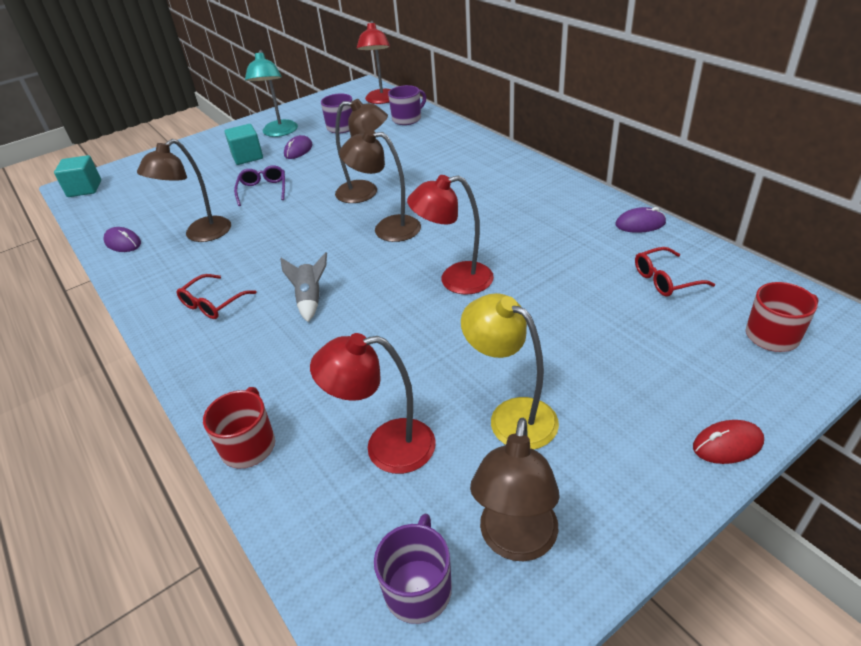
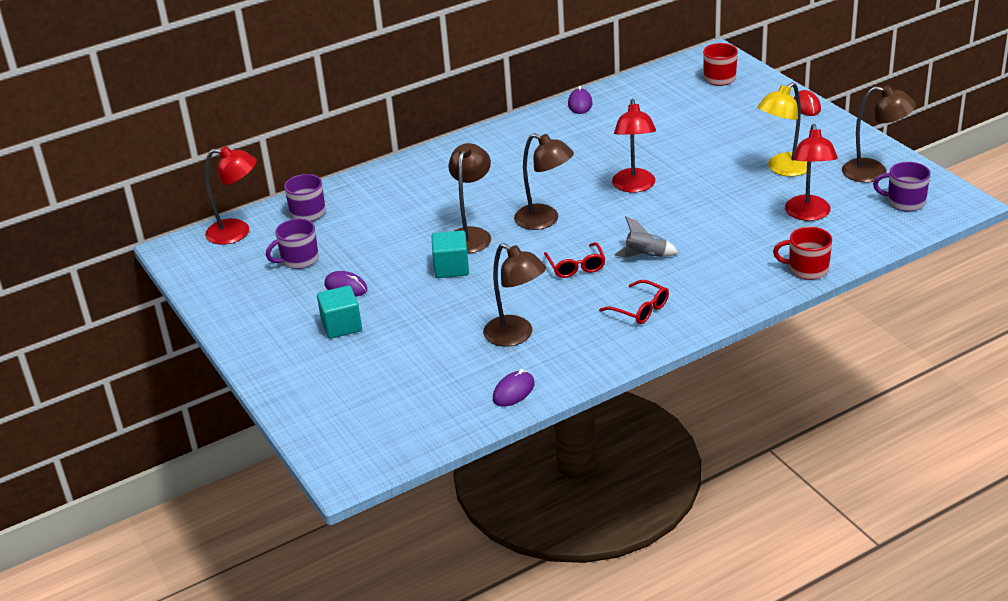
camera: 85 degrees left, 5 degrees down
turquoise cube [54,155,101,197] -> turquoise cube moved to [432,230,469,278]
purple glasses [234,165,285,206] -> none
turquoise lamp [245,50,298,137] -> none
brown lamp [339,129,421,242] -> brown lamp turned 75 degrees counterclockwise [514,133,574,230]
red glasses [635,247,715,297] -> red glasses moved to [544,242,605,278]

